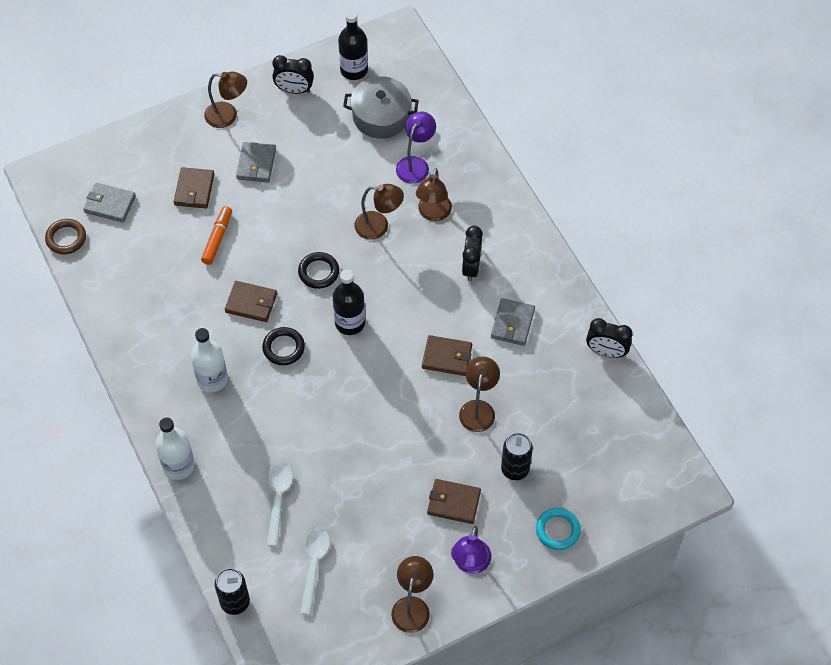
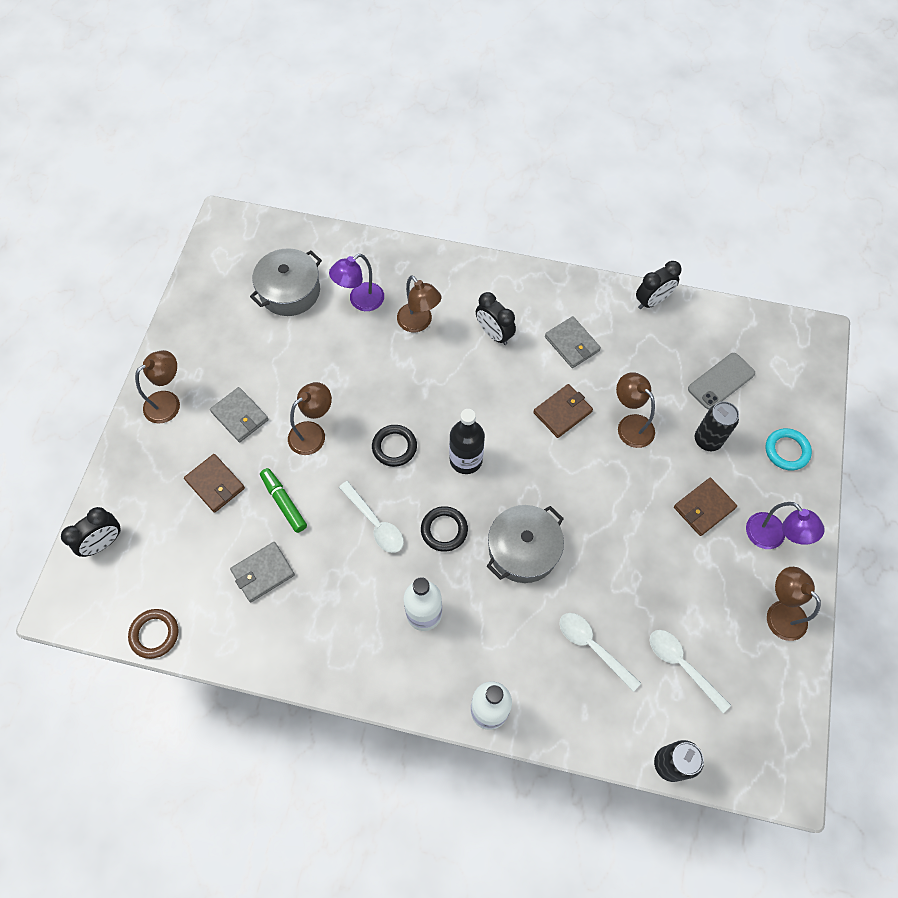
camera: 50 degrees left, 5 degrees up
grey wallet [83,183,136,222] -> grey wallet moved to [230,542,295,602]
orange marker [201,206,232,265] -> green marker [260,468,307,533]
brown wallet [225,281,277,322] -> white spoon [339,481,404,553]
black clock [272,55,314,94] -> black clock moved to [61,507,121,557]
black bottle [338,10,368,80] -> none
brown lamp [354,184,404,240] -> brown lamp moved to [288,382,332,455]
purple lamp [396,111,436,184] -> purple lamp turned 105 degrees counterclockwise [329,254,384,311]
none -> grey pot [487,505,564,583]
none -> grey phone [688,353,755,410]

